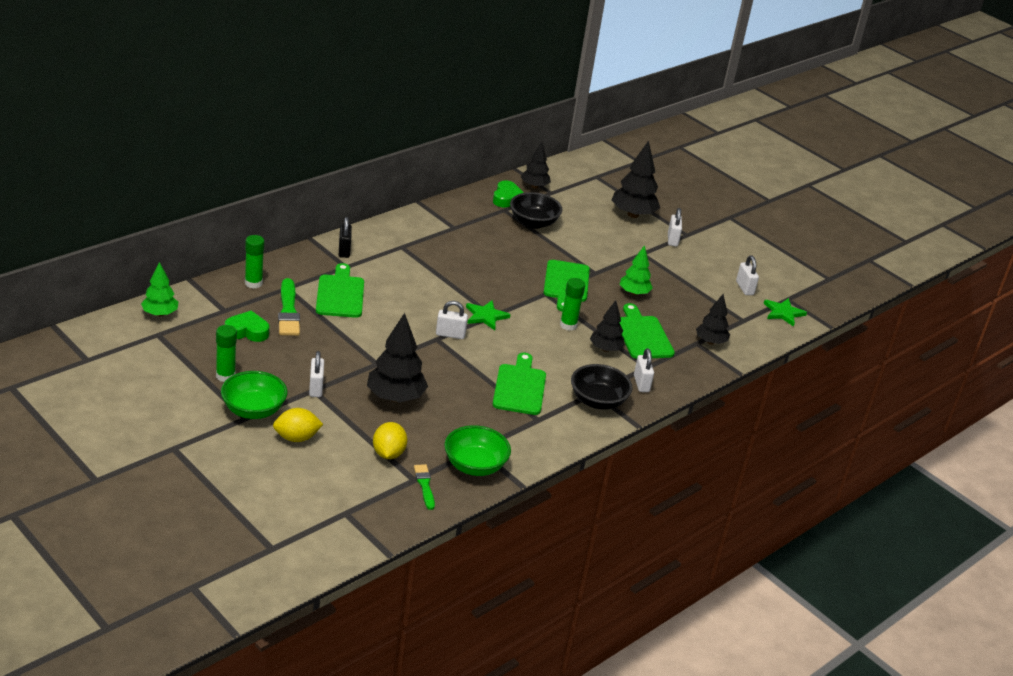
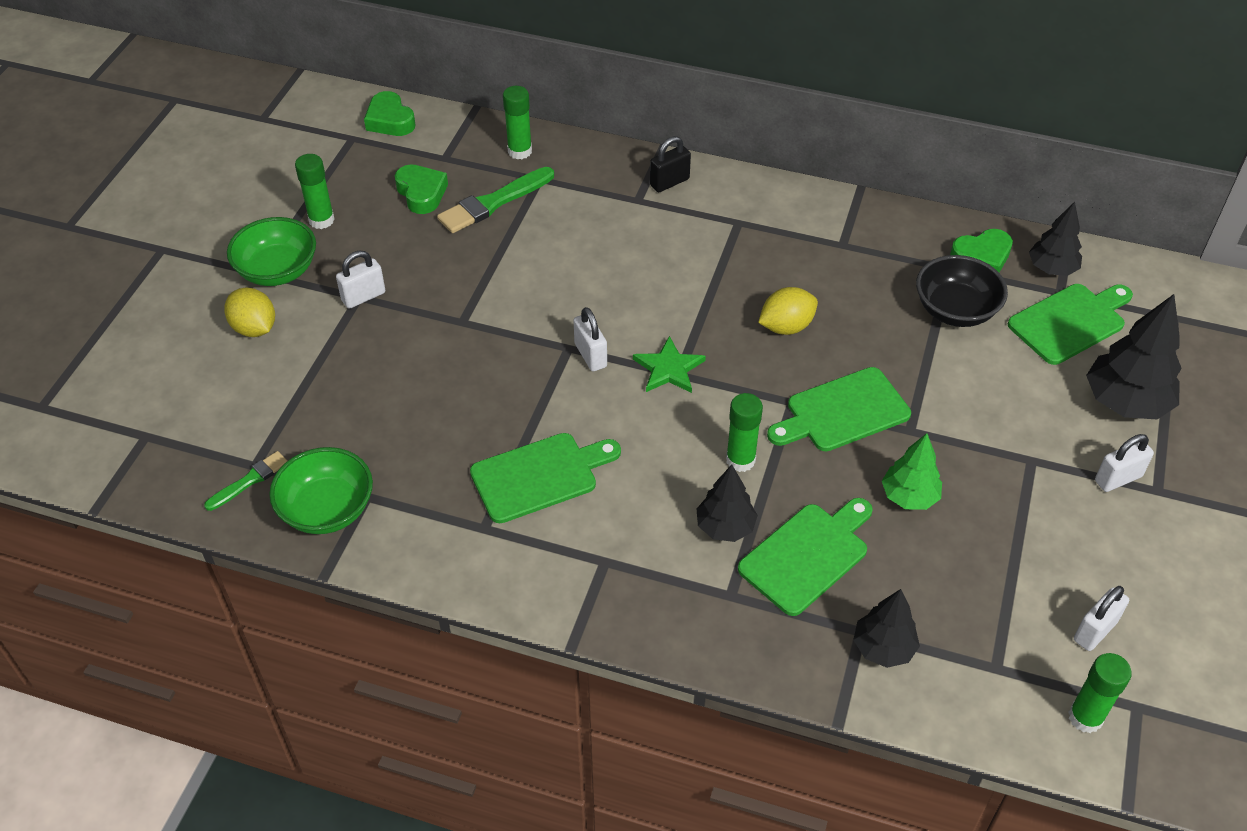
camera: 65 degrees right, 15 degrees up
green tree [141,262,178,317] -> green heart [364,91,416,136]
green cutting board [316,263,364,318] -> green cutting board moved to [1008,284,1133,365]
black tree [367,313,428,402] -> none
yellow lemon [373,422,407,459] -> yellow lemon moved to [758,287,818,335]
black bowl [571,364,633,410] -> none
white padlock [634,348,654,392] -> none
green star [764,298,807,327] -> green glue stick [1068,653,1132,733]

